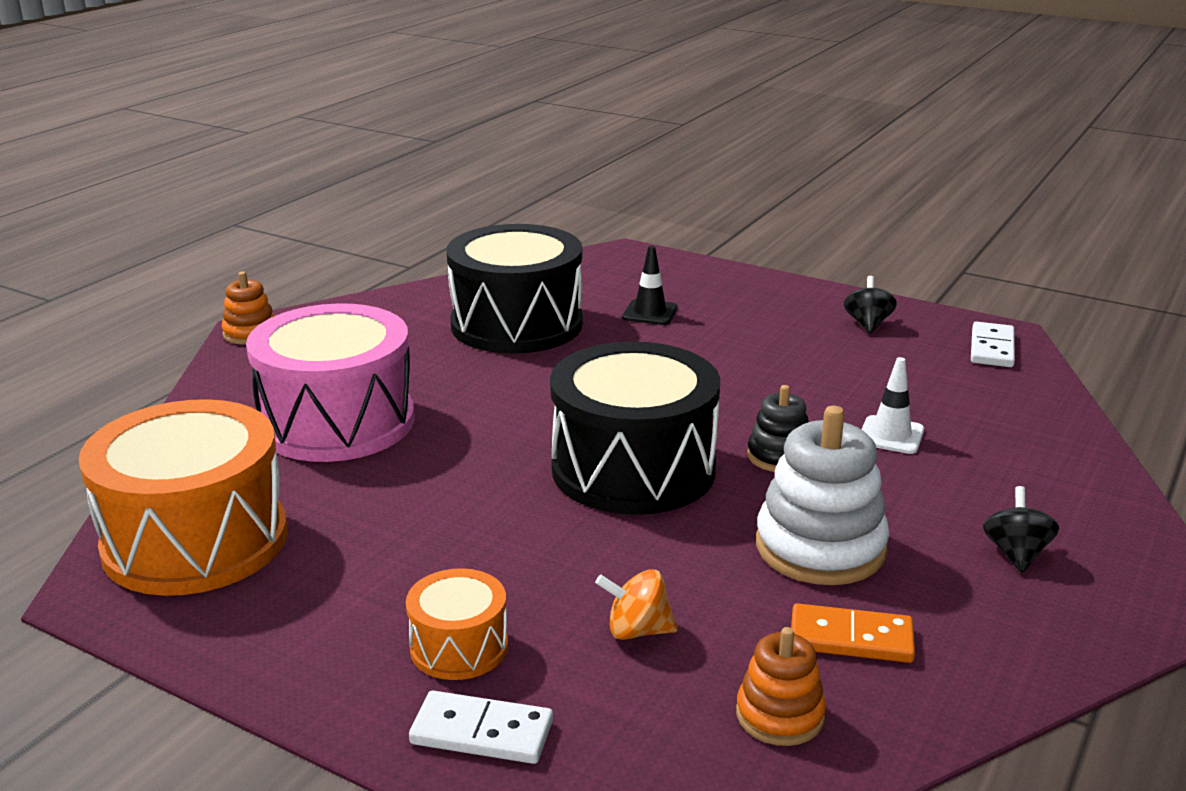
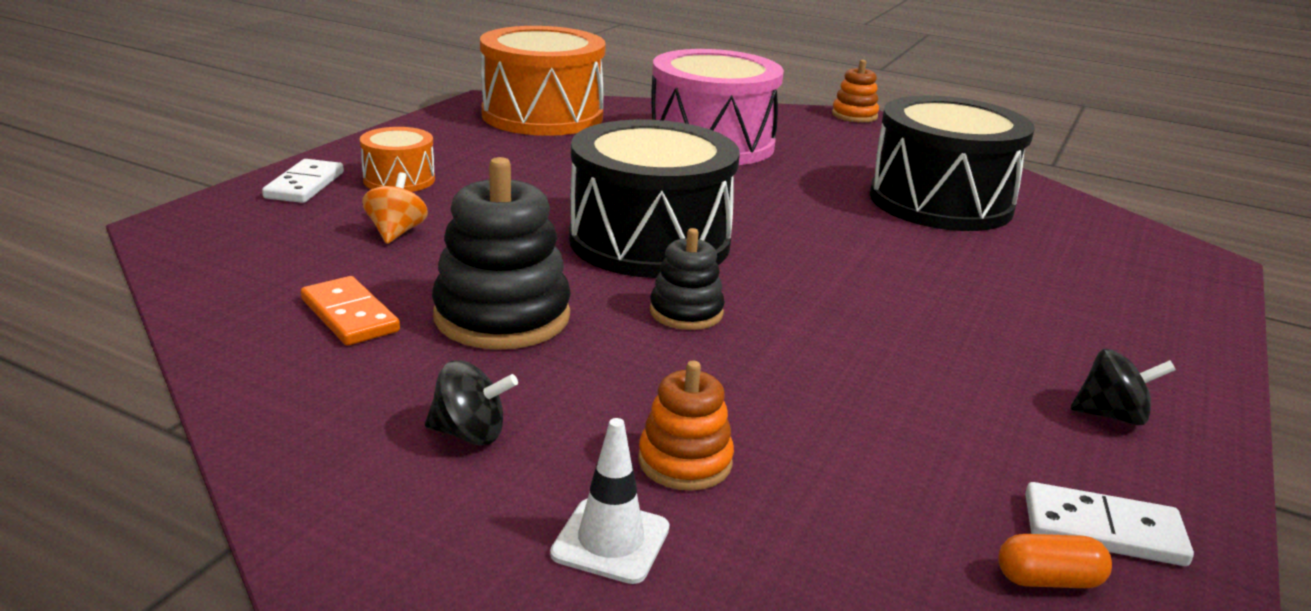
camera: 85 degrees right, 0 degrees up
black traffic cone [622,246,678,325] -> none
orange stacking toy [736,627,826,746] -> orange stacking toy moved to [638,361,734,491]
white stacking toy [756,406,889,585] -> black stacking toy [432,157,571,350]
orange domino [791,603,915,663] -> orange domino turned 45 degrees counterclockwise [301,276,400,345]
white traffic cone [861,357,924,454] -> white traffic cone moved to [550,418,670,584]
none -> orange capsule [998,534,1112,588]

